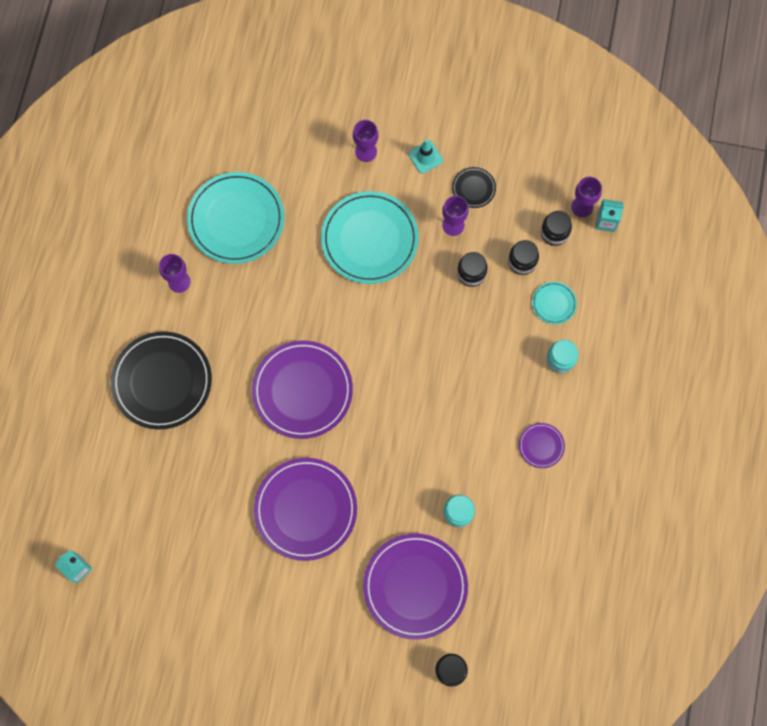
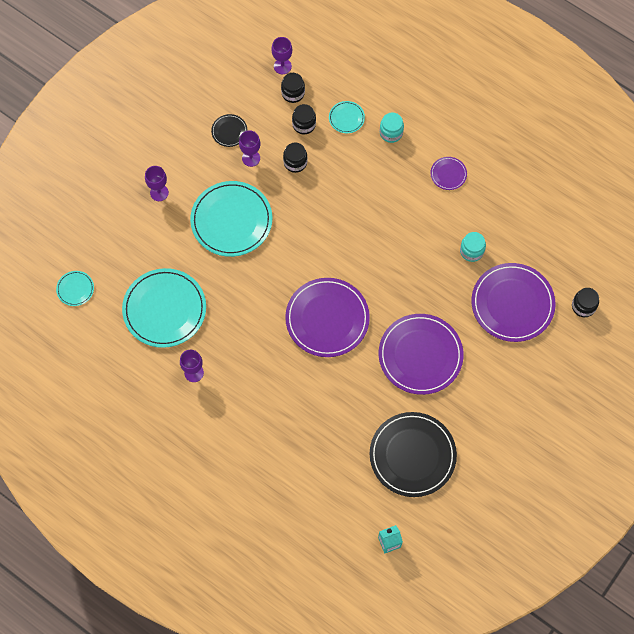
camera: 65 degrees left, 5 degrees down
black plate [111,331,212,430] -> black plate moved to [370,412,457,497]
turquoise traffic cone [408,139,443,174] -> none
turquoise carton [596,199,624,232] -> none
none -> turquoise plate [56,271,94,306]

